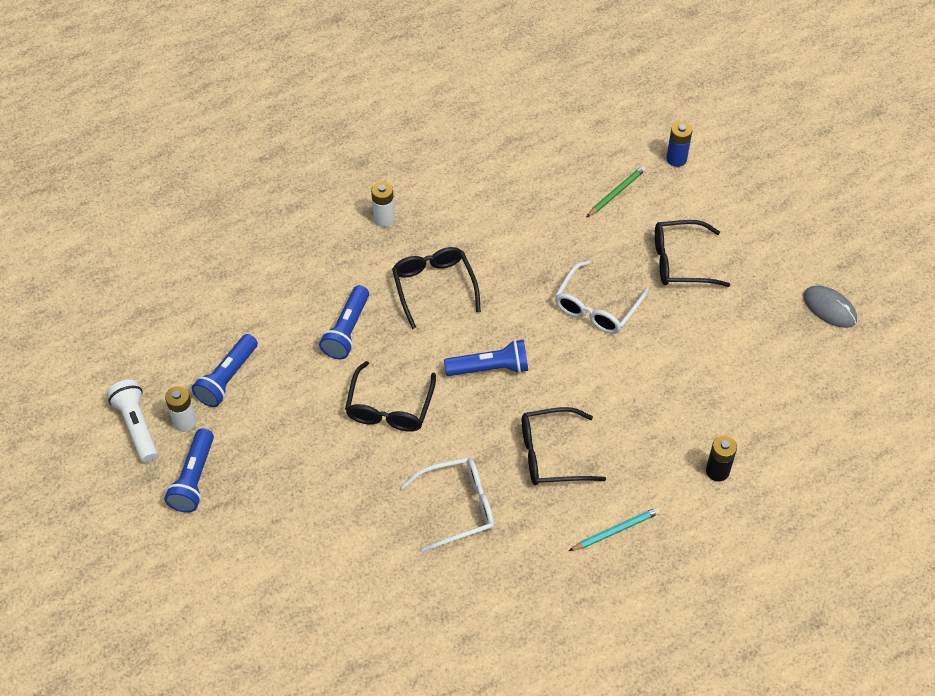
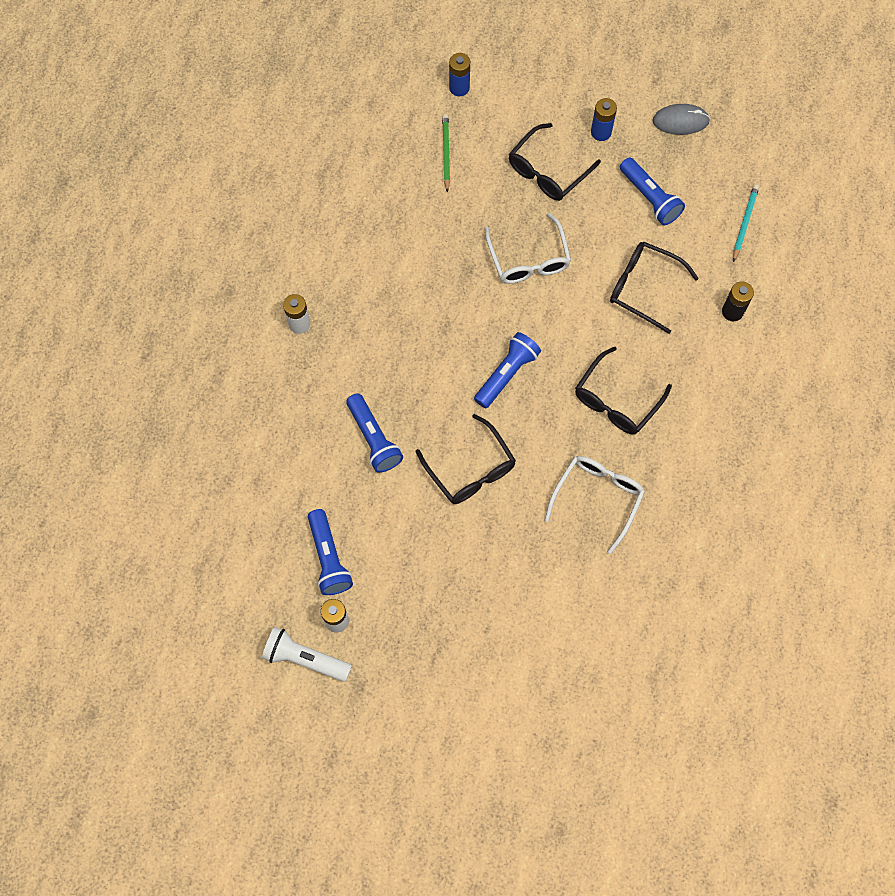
camera: 45 degrees left, 15 degrees up
blue flashlight [164,428,214,513] -> blue flashlight moved to [620,157,685,225]
black glasses [392,247,481,329] -> black glasses moved to [610,241,699,334]
turquoise pencil [569,507,660,551] -> turquoise pencil moved to [733,184,759,262]
none -> blue battery [591,98,617,141]

